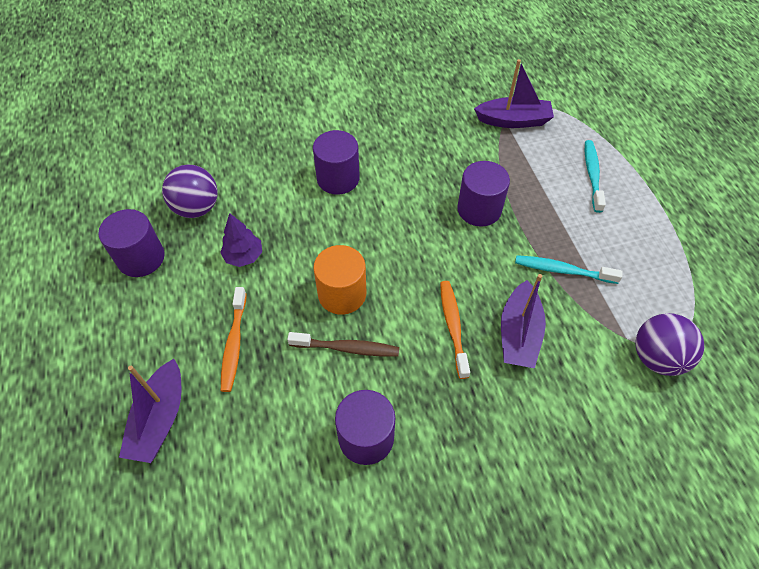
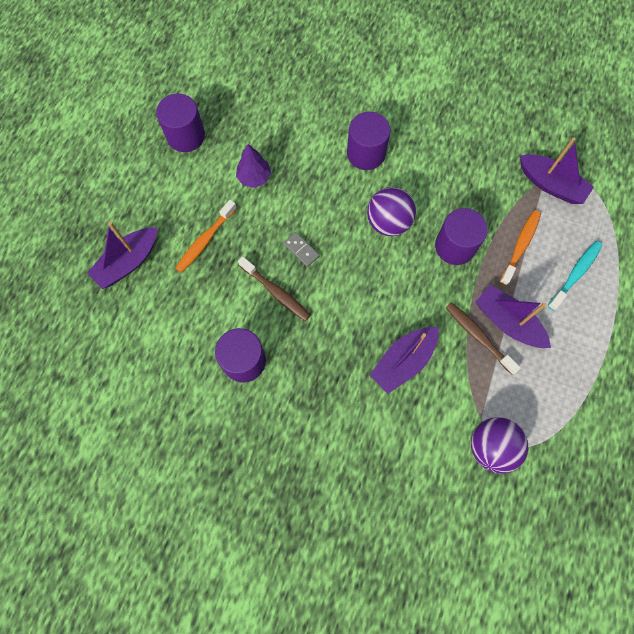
camera: 35 degrees right, 15 degrees up
purple ball [162,165,218,218] -> purple ball moved to [367,187,416,236]
orange cylinder [313,245,366,315] -> grey domino [283,232,320,267]
orange toothbrush [440,281,470,379] -> orange toothbrush moved to [500,210,541,286]
turquoise toothbrush [515,255,623,284] -> brown toothbrush [445,302,521,375]
none -> purple boat [476,285,551,348]

